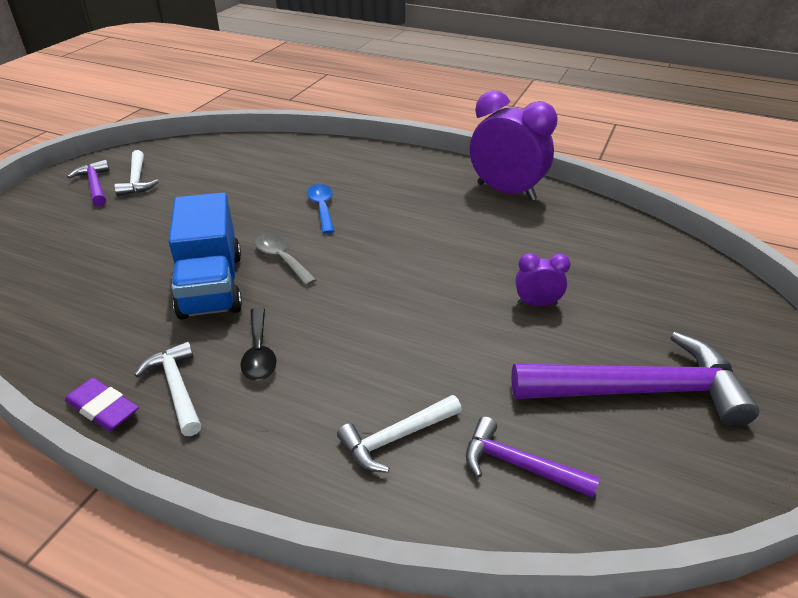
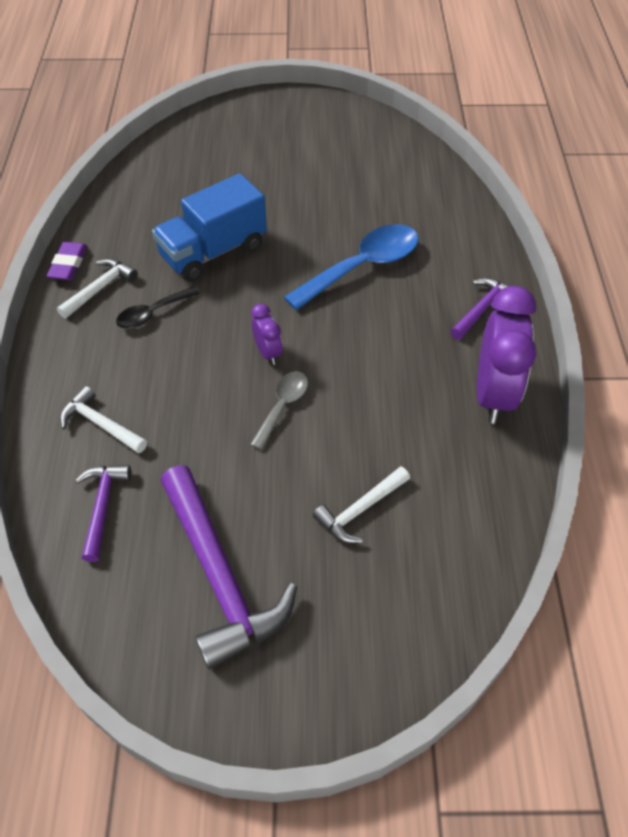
camera: 65 degrees right, 15 degrees up
purple hammer [67,160,110,207] -> purple hammer moved to [450,278,508,340]
white hammer [114,150,159,196] -> white hammer moved to [313,466,410,543]
grey spoon [255,234,316,286] -> grey spoon moved to [250,371,308,450]
blue spoon [307,184,334,234] -> blue spoon [284,224,419,310], size x1.84
purple clock [515,253,570,306] -> purple clock moved to [251,303,283,365]

